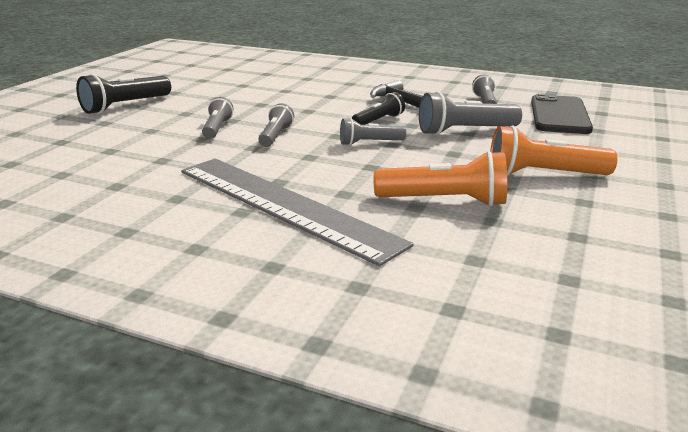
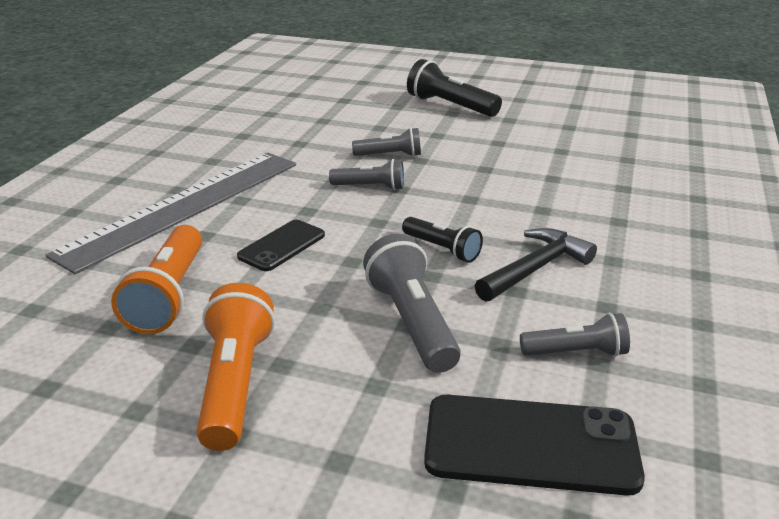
camera: 85 degrees right, 5 degrees up
grey flashlight [340,118,406,146] -> none
none -> black phone [237,220,325,271]

